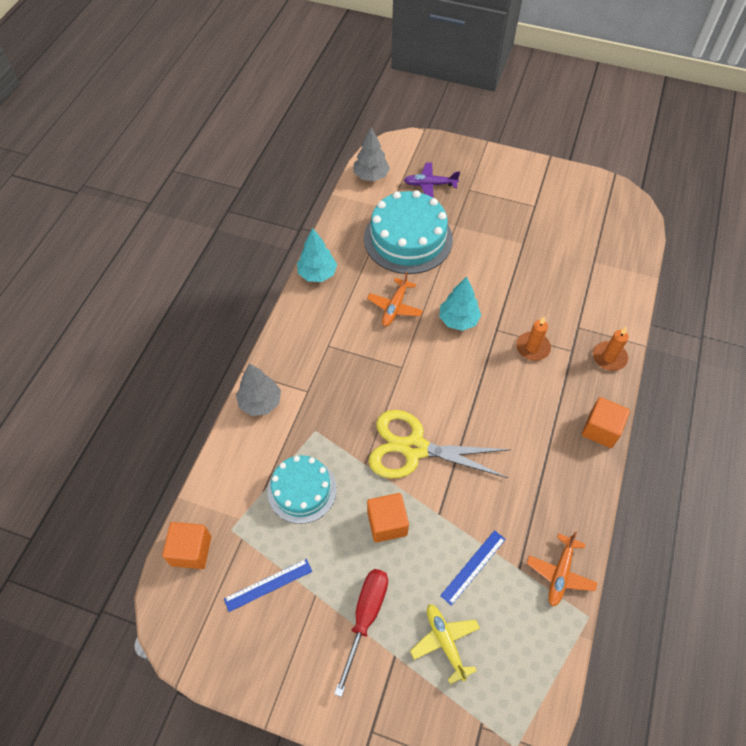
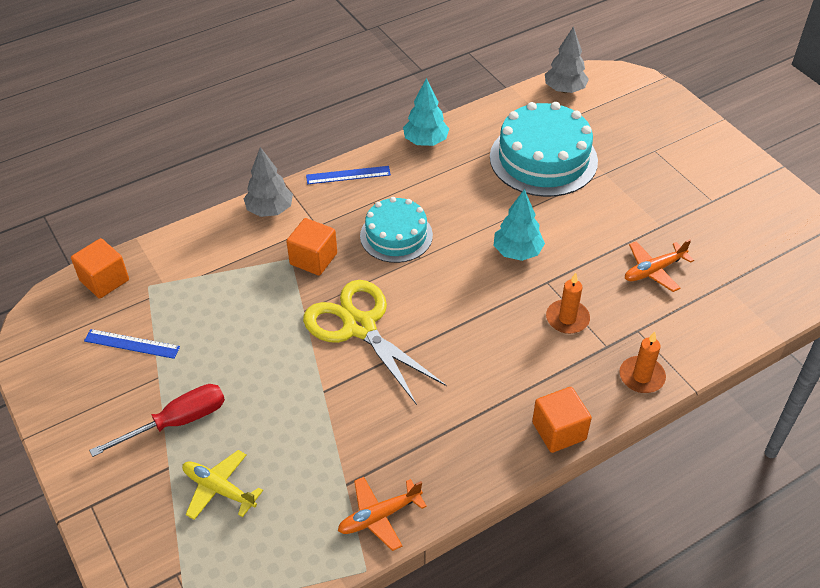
camera: 40 degrees right, 10 degrees down
turquoise cake [268,455,337,524] -> turquoise cake moved to [360,197,433,263]
orange plane [367,272,423,326] -> orange plane moved to [625,239,694,292]
orange cube [367,493,409,543] -> orange cube moved to [286,218,337,276]
purple plane [404,162,460,198] -> none
yellow plane [410,604,480,684] -> yellow plane turned 75 degrees counterclockwise [182,450,263,520]
blue ruler [440,530,506,606] -> blue ruler moved to [306,166,391,184]

